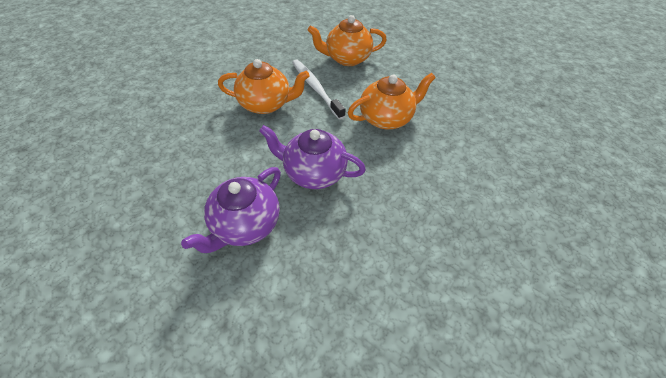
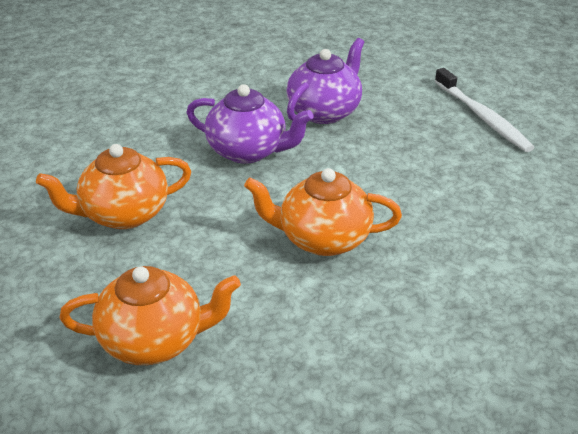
camera: 175 degrees left, 15 degrees down
white toothbrush [292,60,346,120] -> white toothbrush moved to [435,68,535,152]

